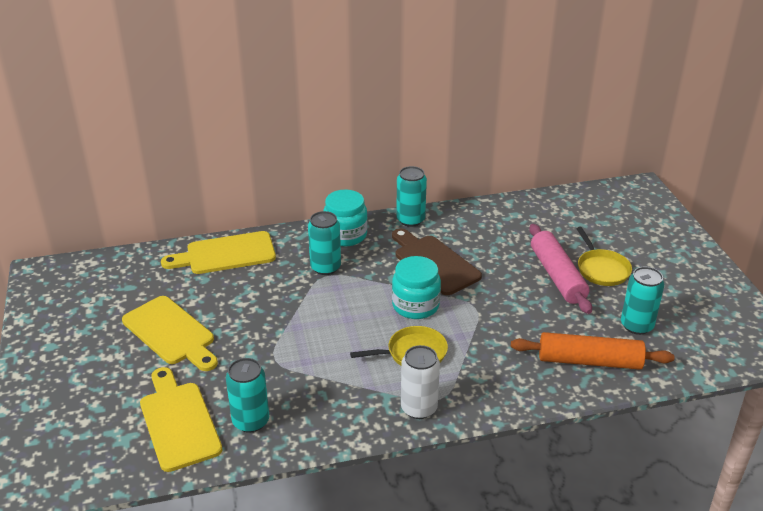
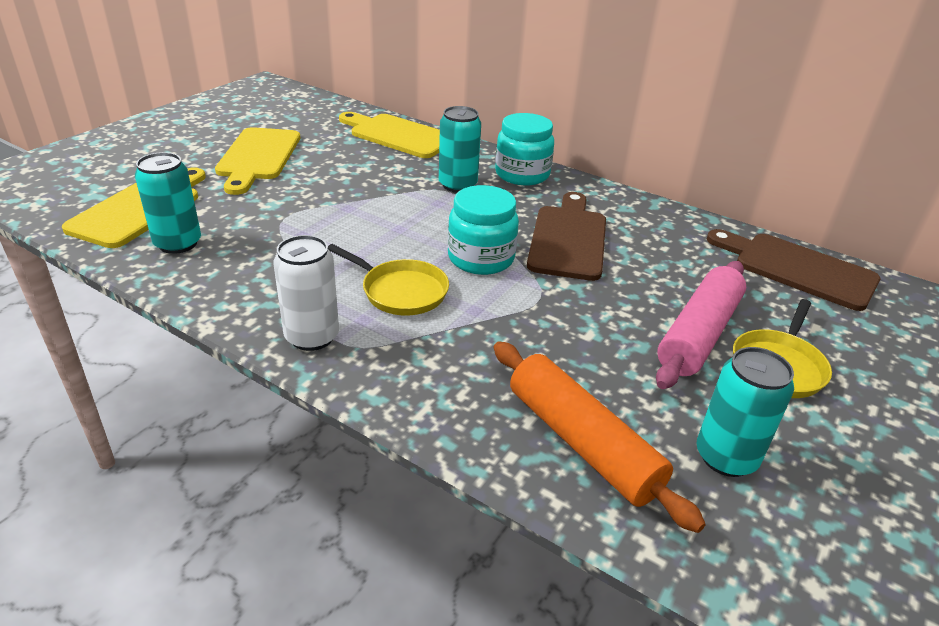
camera: 45 degrees right, 0 degrees up
turquoise can [396,166,427,227] -> none
none -> brown cutting board [707,229,880,311]

